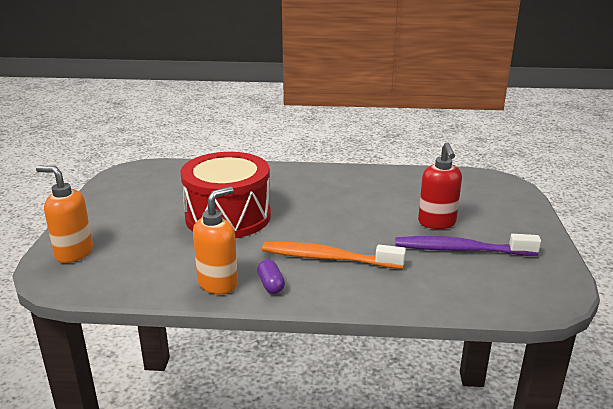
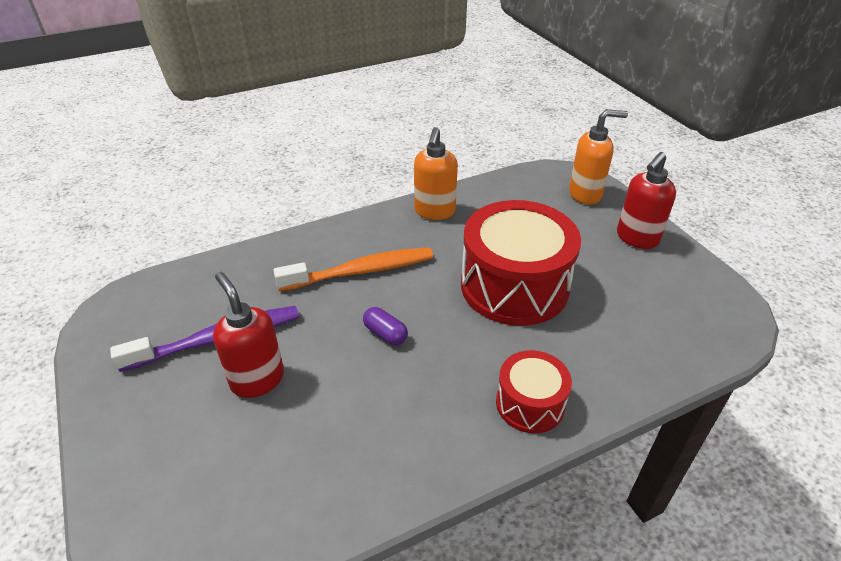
camera: 150 degrees right, 15 degrees up
purple capsule [257,259,285,294] -> purple capsule moved to [363,307,408,345]
none -> red drum [496,350,572,433]
none -> red soap dispenser [617,152,676,249]

